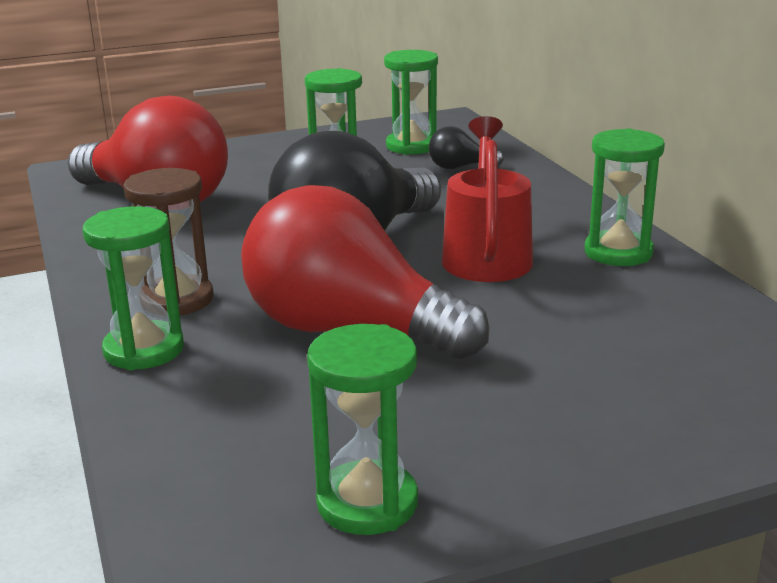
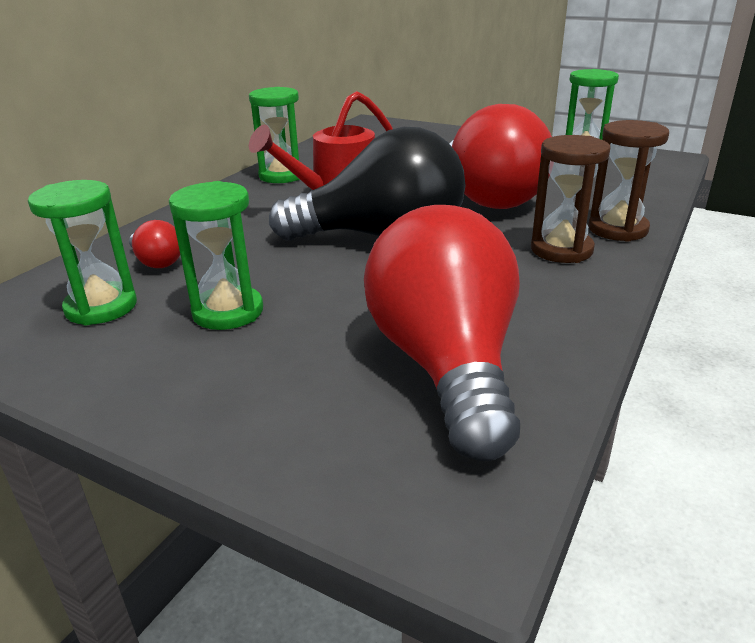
camera: 130 degrees left, 5 degrees up
green hourglass [83,206,184,370] -> brown hourglass [588,120,669,242]
black light bulb [429,126,504,169] -> red light bulb [129,220,180,268]

